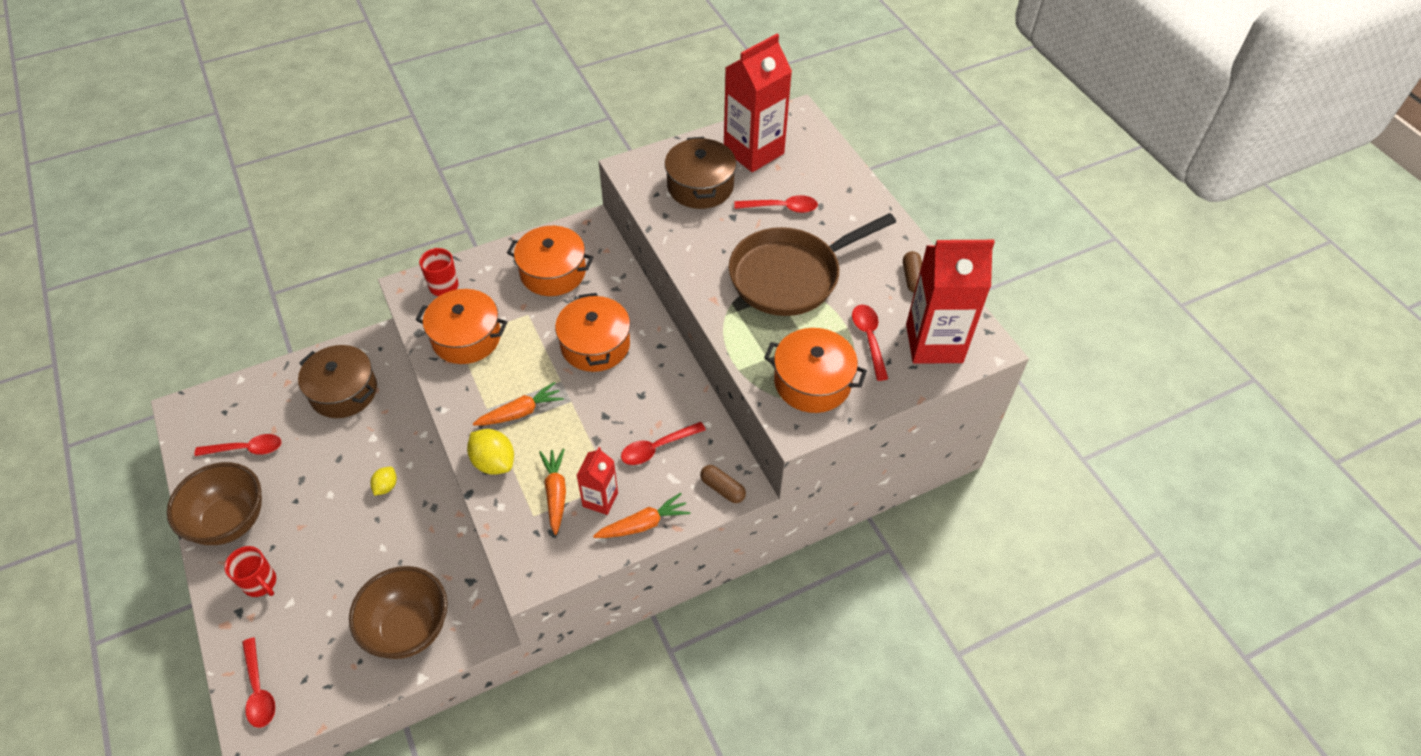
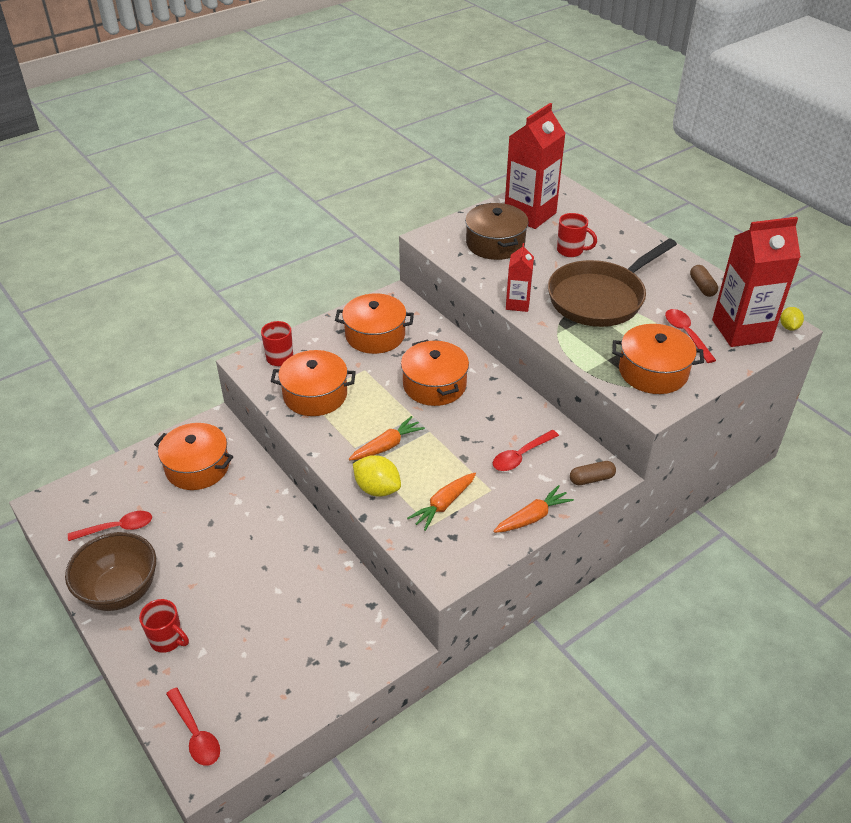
camera: 10 degrees left, 10 degrees down
brown pot [298,345,377,418] -> orange pot [154,423,233,490]
brown bowl [349,566,448,659] -> none
yellow lemon [370,467,397,496] -> yellow lemon moved to [780,307,804,331]
orange carrot [539,449,566,535] -> orange carrot turned 120 degrees counterclockwise [407,473,476,531]
red carton [576,447,618,515] -> red carton moved to [506,243,534,312]
brown capsule [700,465,746,503] -> brown capsule turned 45 degrees counterclockwise [570,461,616,485]
red spoon [734,195,818,213] -> red mug [557,213,597,257]

